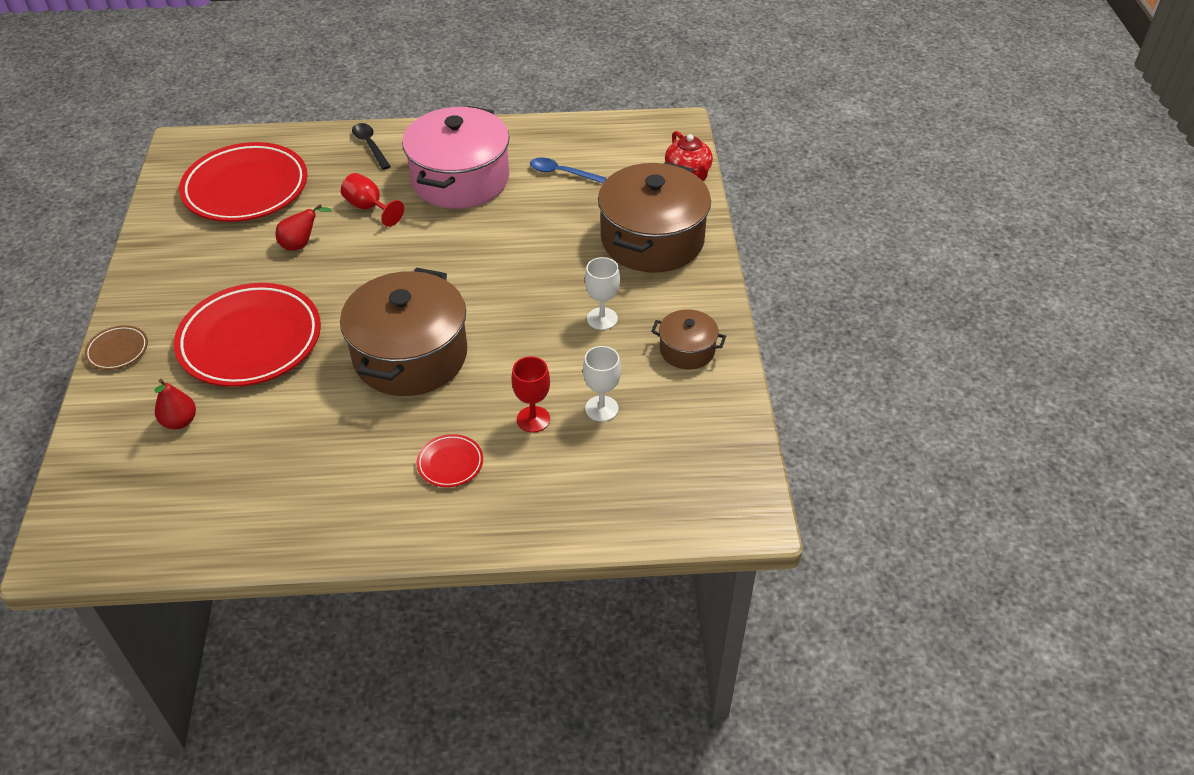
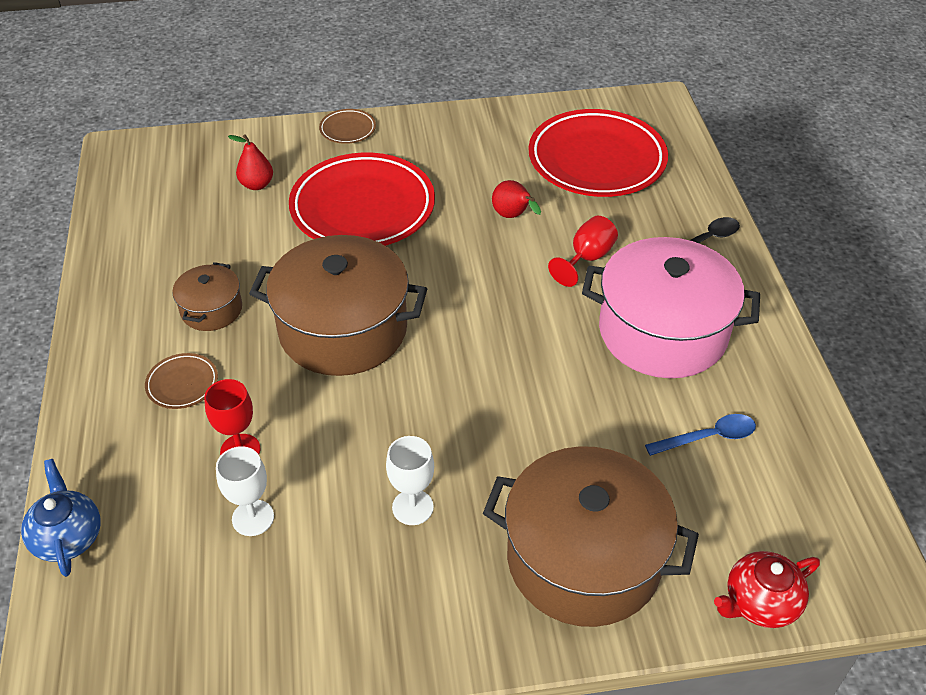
camera: 85 degrees right, 0 degrees up
red plate [417,434,483,487] -> brown plate [145,353,218,409]
blue spoon [530,158,607,183] -> blue spoon turned 60 degrees clockwise [645,414,756,456]
brown pot [651,309,726,369] -> brown pot moved to [172,262,242,331]
none -> blue teapot [21,459,101,577]

